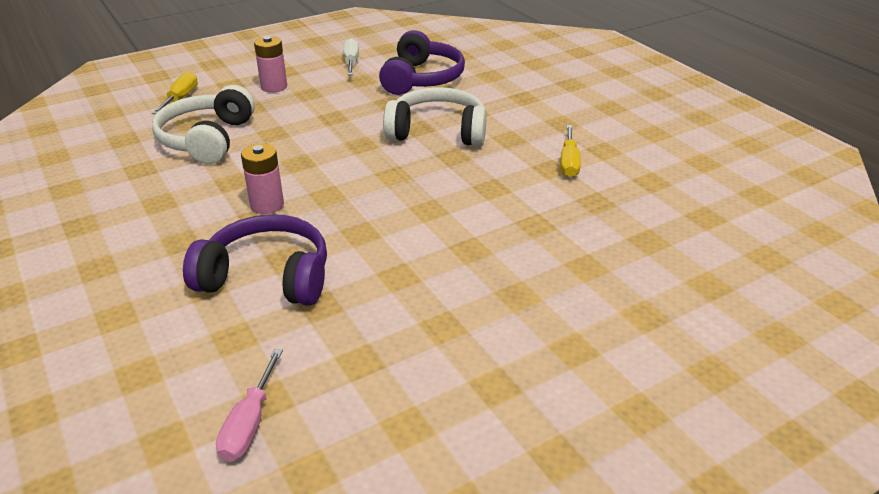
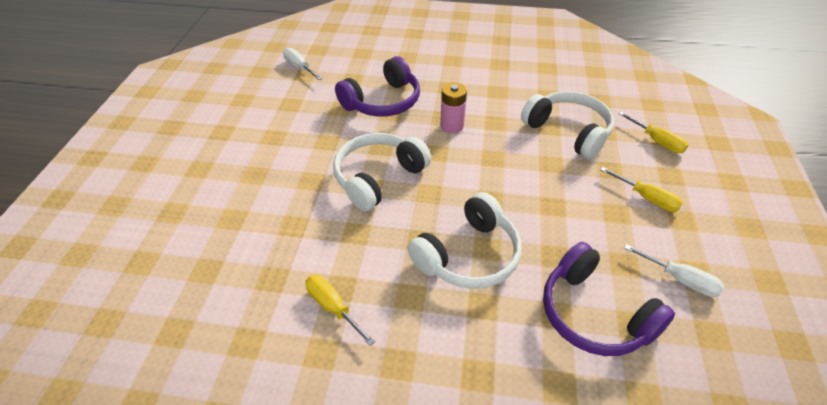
camera: 130 degrees right, 10 degrees up
pink screwdriver [216,349,283,462] -> white screwdriver [283,48,323,80]
pink battery [254,36,287,93] -> yellow screwdriver [600,167,683,212]
none -> white headphones [333,133,431,211]

